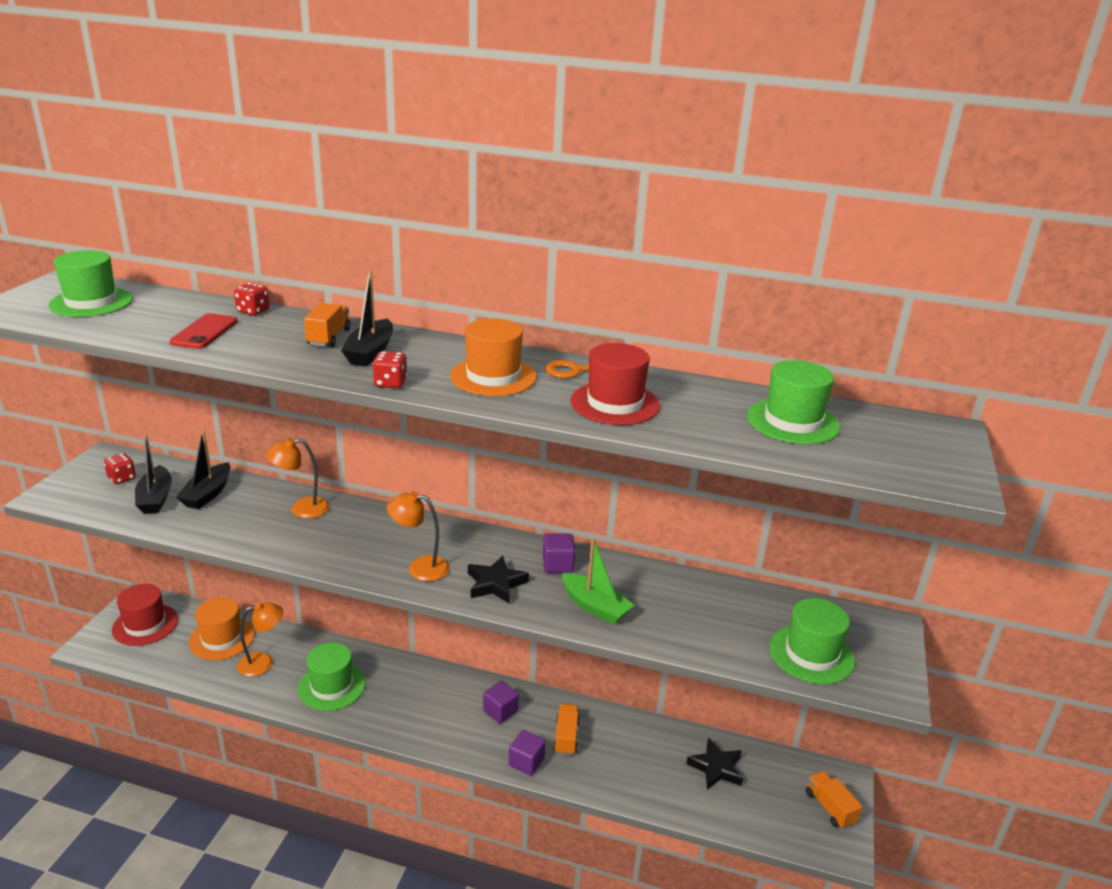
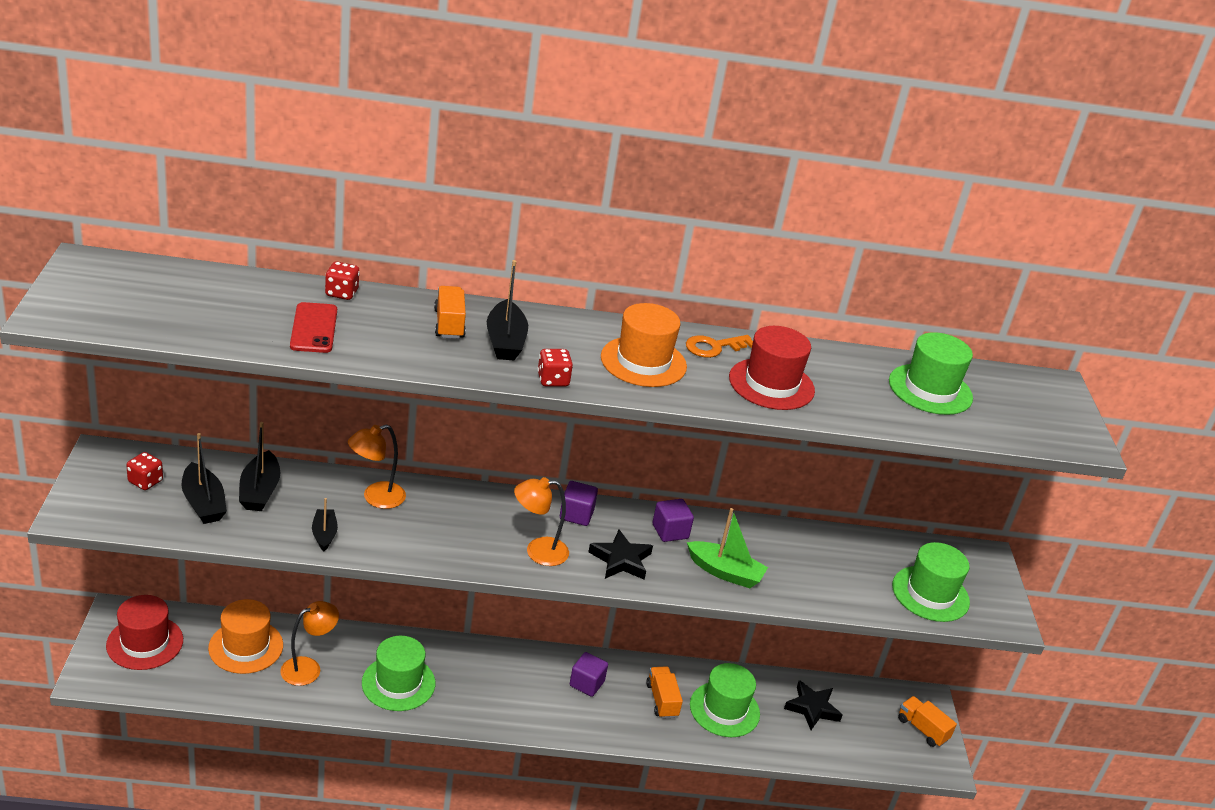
camera: 20 degrees left, 5 degrees up
green hat [48,250,133,317] -> green hat moved to [690,663,760,737]
purple cube [509,730,546,776] -> purple cube moved to [560,481,598,526]
none -> black boat [312,498,338,551]

